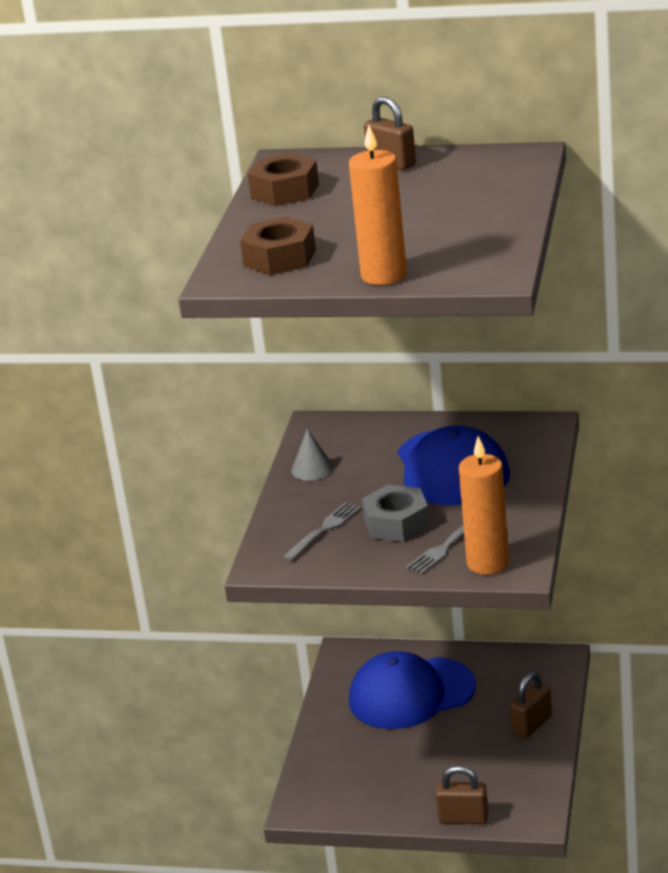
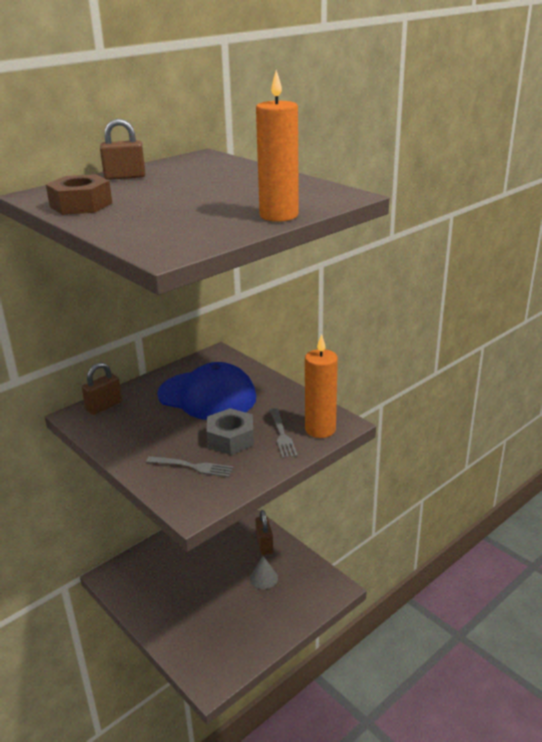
camera: 55 degrees left, 0 degrees up
brown nut [240,216,316,275] -> none
grey fork [283,502,361,561] -> grey fork turned 120 degrees clockwise [146,456,233,477]
grey cone [291,429,334,481] -> grey cone moved to [250,556,278,589]
blue cap [349,651,476,729] -> none
brown padlock [436,766,488,824] -> brown padlock moved to [82,362,122,415]

